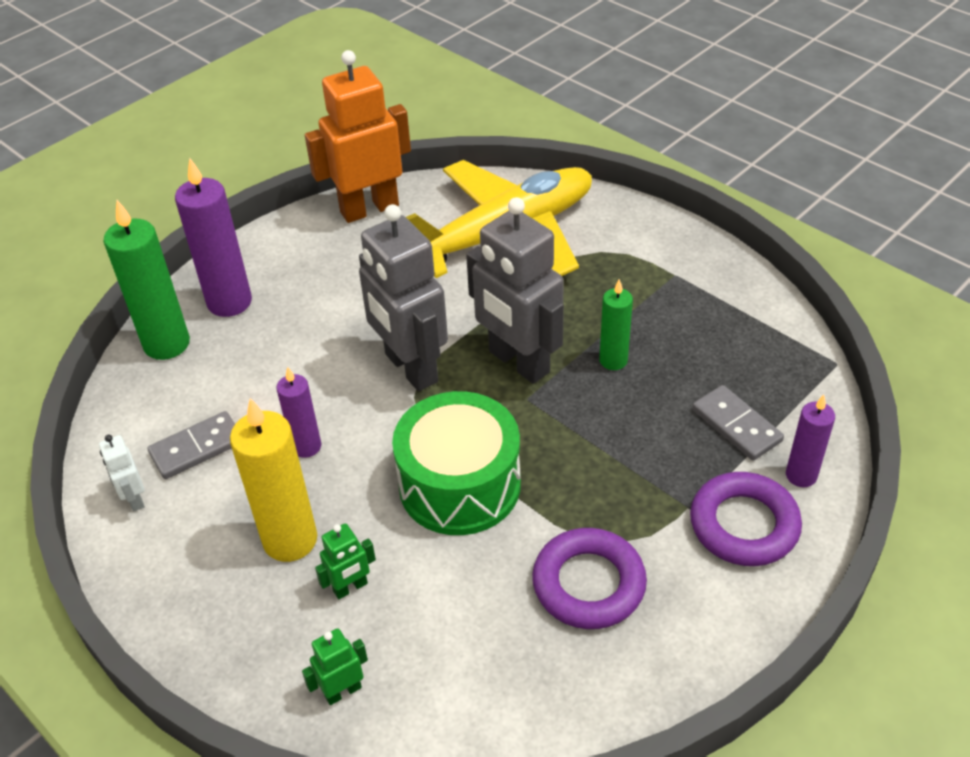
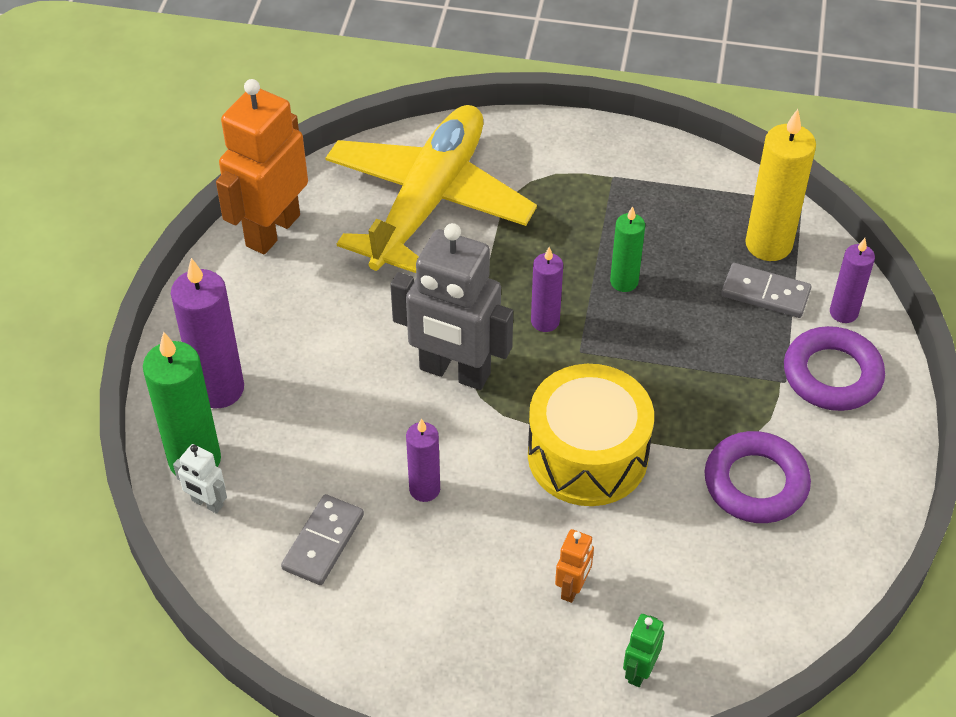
camera: 35 degrees left, 5 degrees up
white robot [99,434,145,511] -> white robot moved to [173,444,227,514]
yellow candle [230,398,317,562] -> yellow candle moved to [745,109,816,261]
green robot [315,523,376,599] -> orange robot [555,529,594,603]
green drum [392,391,521,535] -> yellow drum [528,364,654,506]
grey robot [466,197,564,384] -> purple candle [531,247,563,332]

